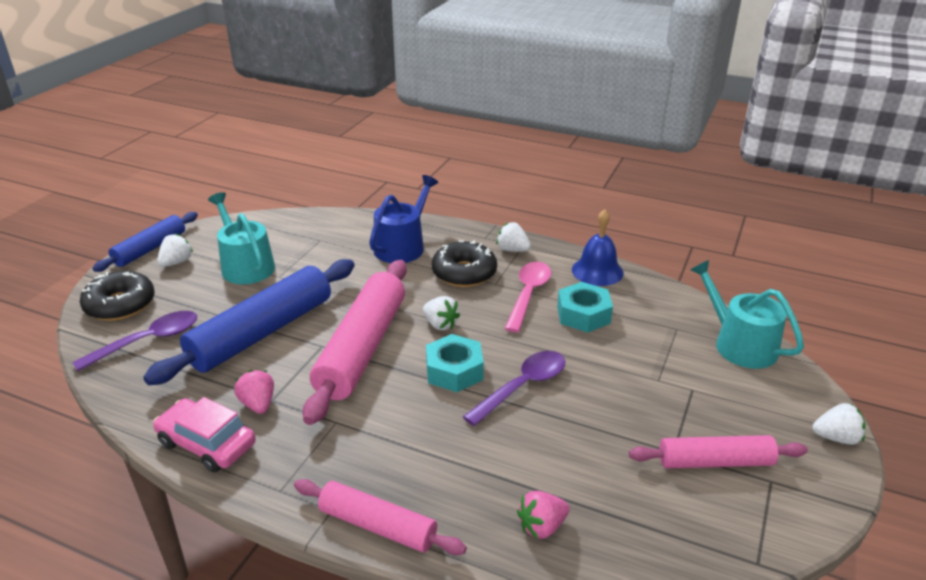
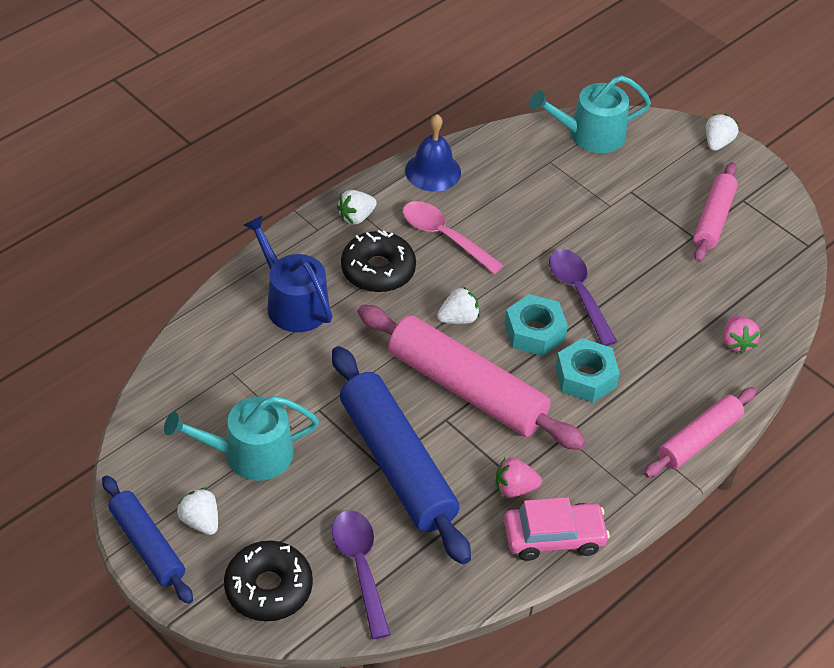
camera: 70 degrees left, 15 degrees up
pink car [153,397,256,473] -> pink car turned 150 degrees counterclockwise [504,497,610,561]
turquoise nut [557,282,613,333] -> turquoise nut moved to [556,338,620,403]

